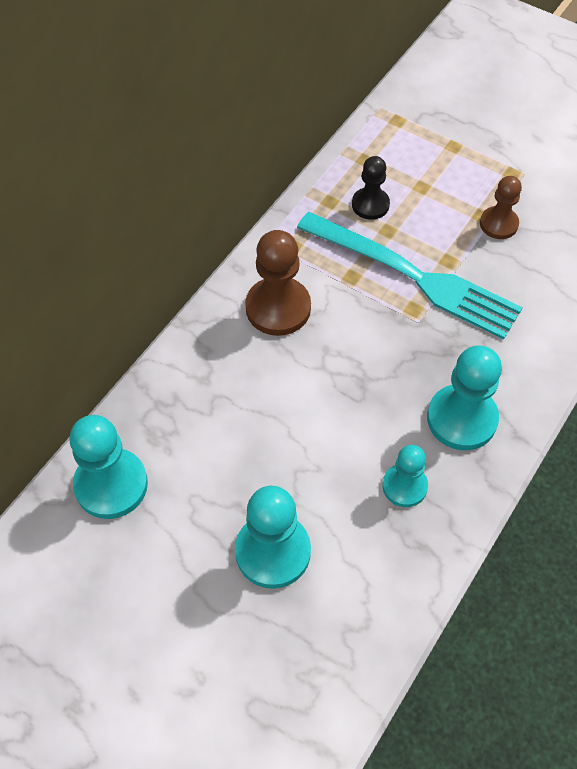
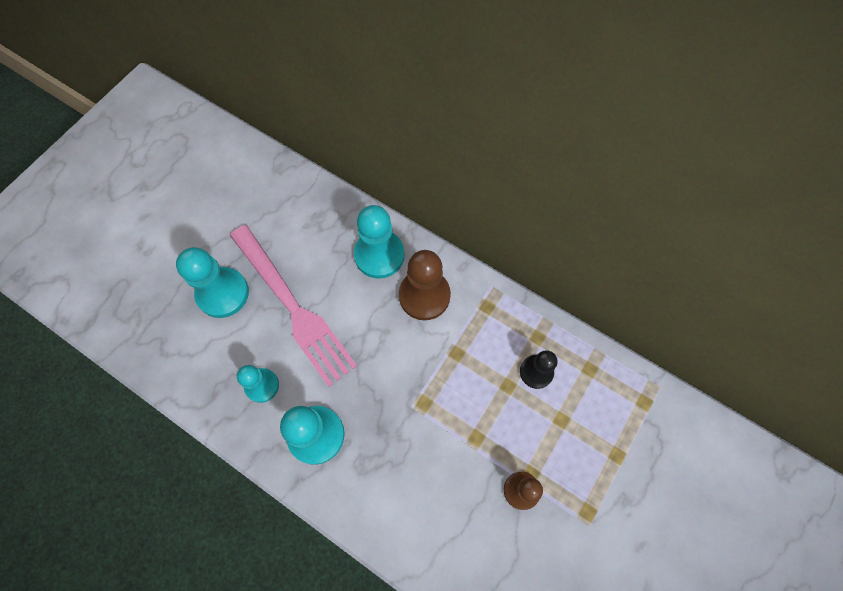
camera: 90 degrees right, 10 degrees up
turquoise pawn [70,415,148,519] -> turquoise pawn moved to [354,205,405,279]
turquoise fork [297,212,523,339] -> none
none -> pink fork [230,225,357,387]

